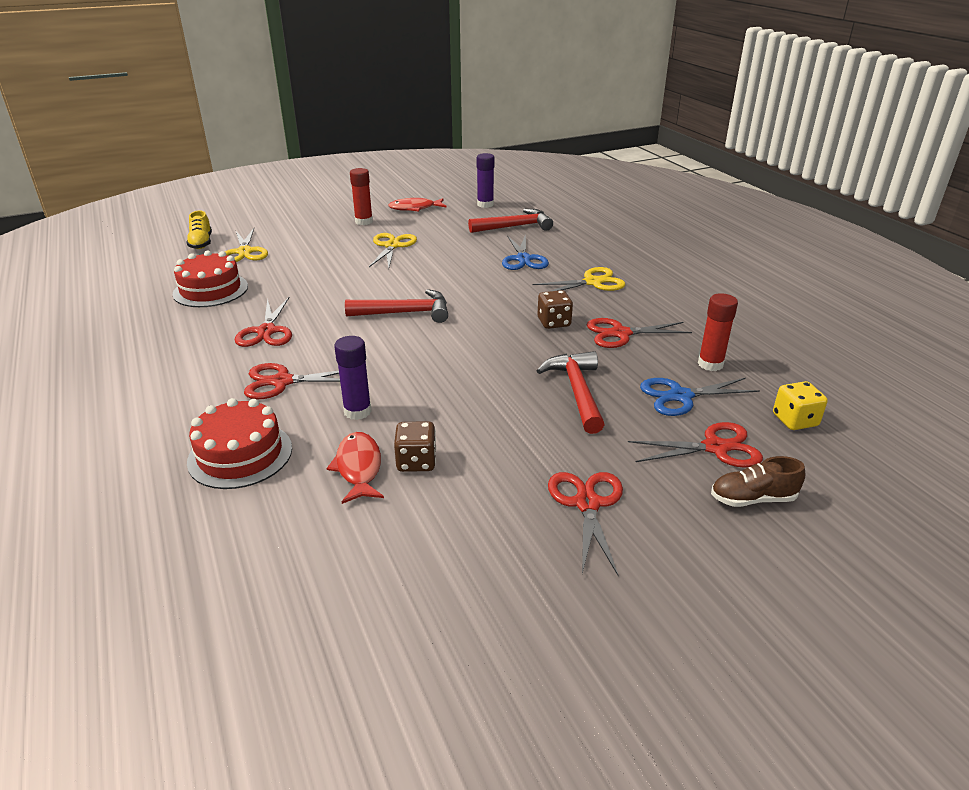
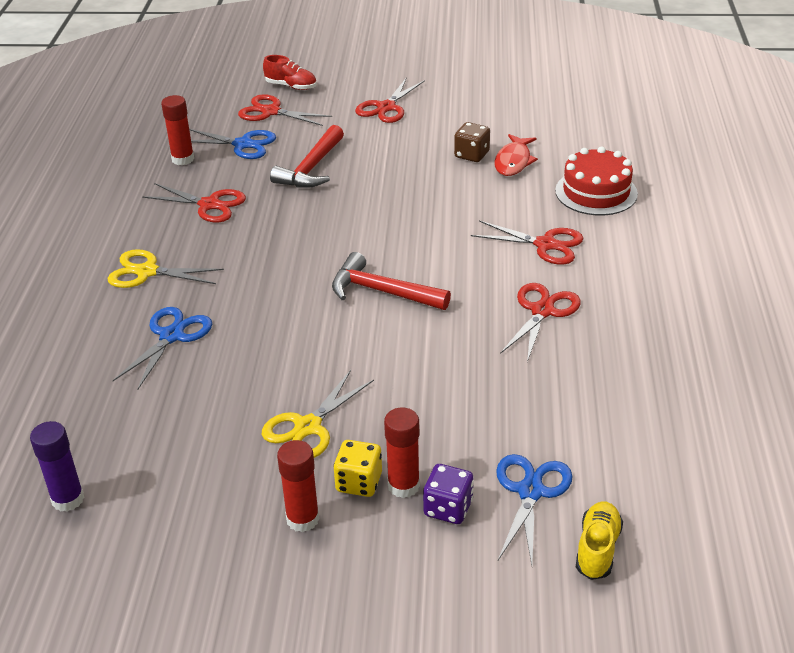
camera: 150 degrees left, 5 degrees up
red cake [173,250,248,307] -> none
yellow scissors [225,228,268,262] -> blue scissors [496,454,573,565]
purple glue stick [334,336,372,420] -> none
red fish [388,198,447,212] -> none
red hammer [468,209,553,233] -> none
brown dice [538,290,573,329] -> none
brown shoe [711,456,805,507] -> red shoe [263,55,317,90]
yellow dice [773,381,828,430] -> yellow dice moved to [333,440,382,497]
none -> red glue stick [384,407,420,498]
none -> purple dice [423,464,474,524]

